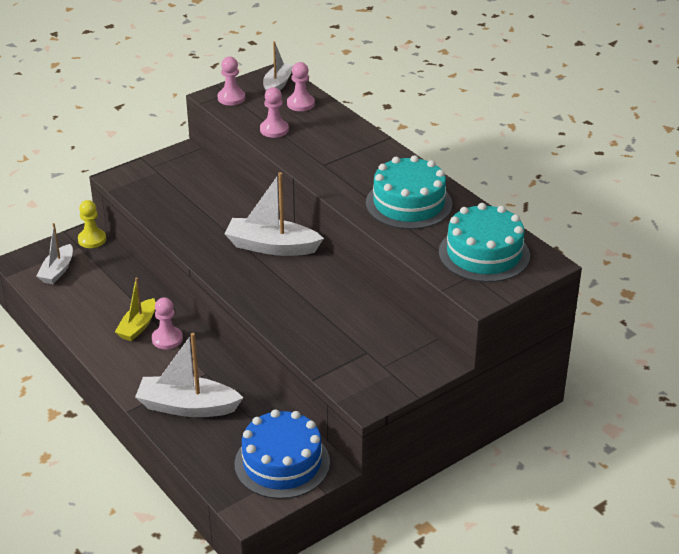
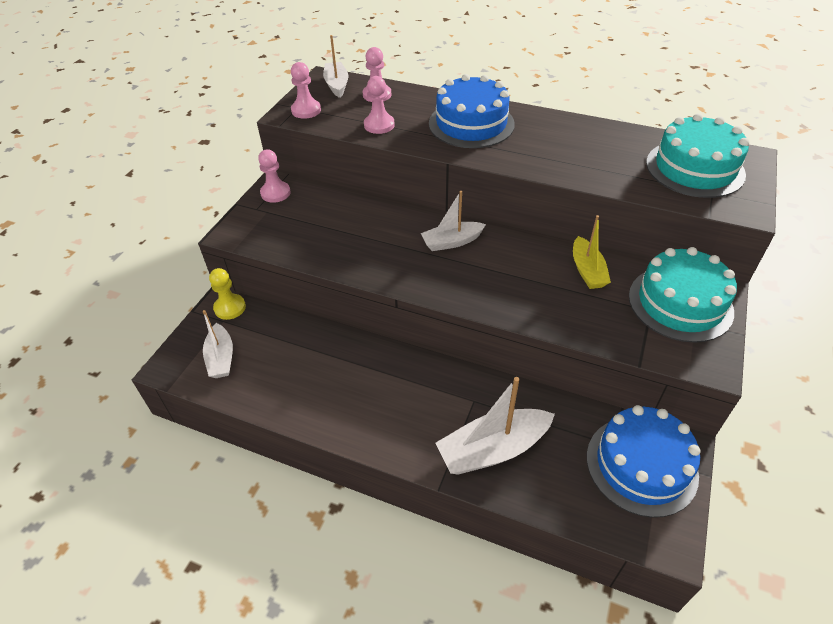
camera: 30 degrees left, 10 degrees up
yellow boat [115,278,156,341] -> yellow boat moved to [573,215,611,289]
pink pawn [152,297,183,349] -> pink pawn moved to [258,149,291,203]
white boat [225,172,324,256] -> white boat [421,191,486,251], size x0.63
turquoise cake [366,155,452,229] -> turquoise cake moved to [629,247,737,343]
none -> blue cake [429,74,515,148]

